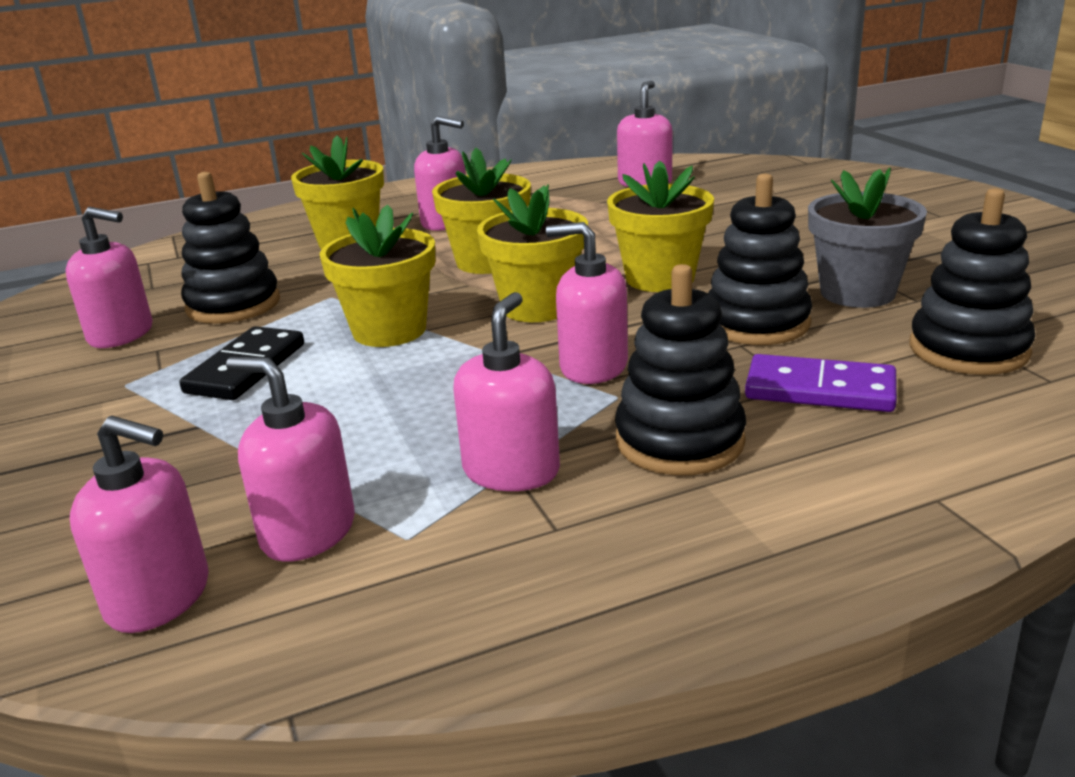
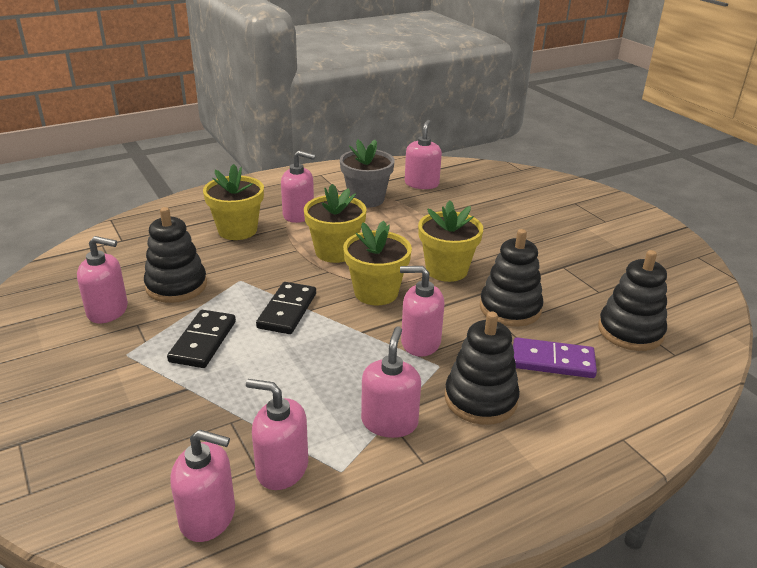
camera: 10 degrees left, 5 degrees up
yellow flower pot [320,204,435,347] -> black domino [256,282,316,334]
grey flower pot [808,168,927,308] -> grey flower pot moved to [340,140,395,208]

